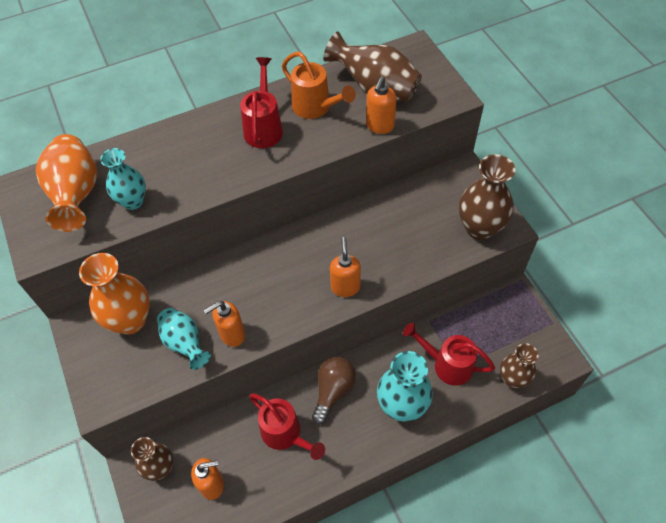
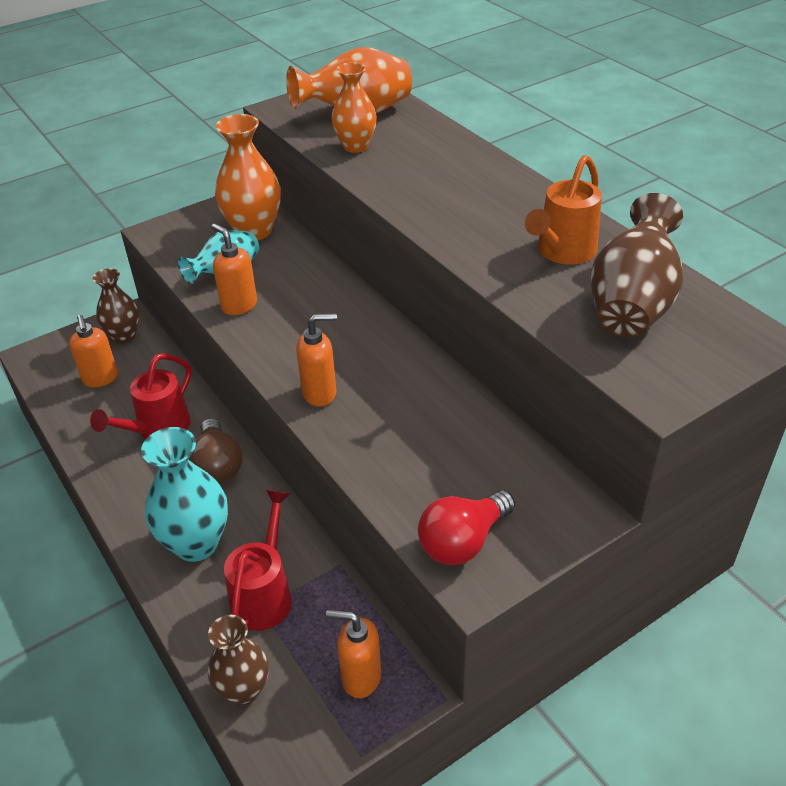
camera: 80 degrees right, 15 degrees down
turquoise vase [100,148,146,210] -> orange vase [331,62,377,153]
red watering can [240,57,283,148] -> none
brown light bulb [312,357,356,424] -> brown light bulb turned 60 degrees clockwise [189,418,242,484]
orange soap dispenser [366,76,397,134] -> orange soap dispenser moved to [326,610,381,698]
brown vase [459,154,515,240] -> red light bulb [418,490,515,565]

